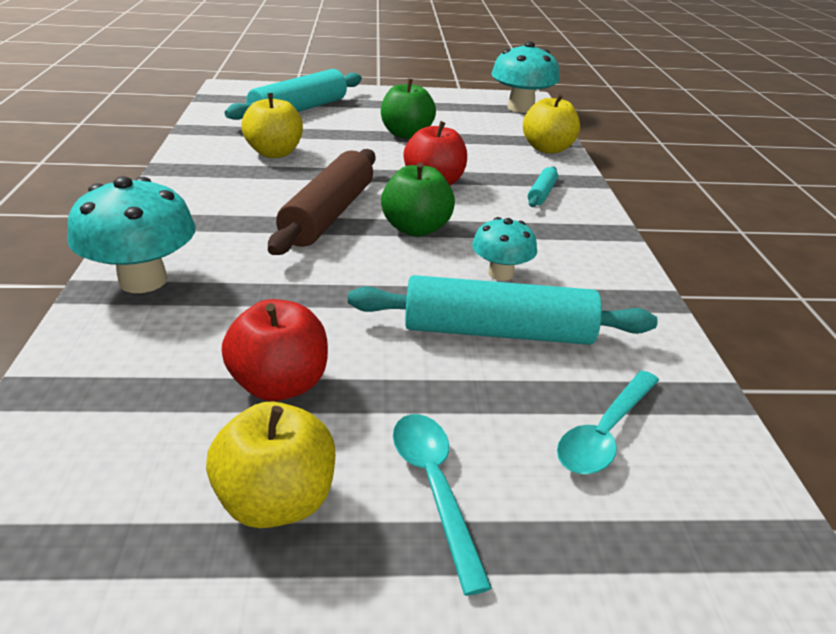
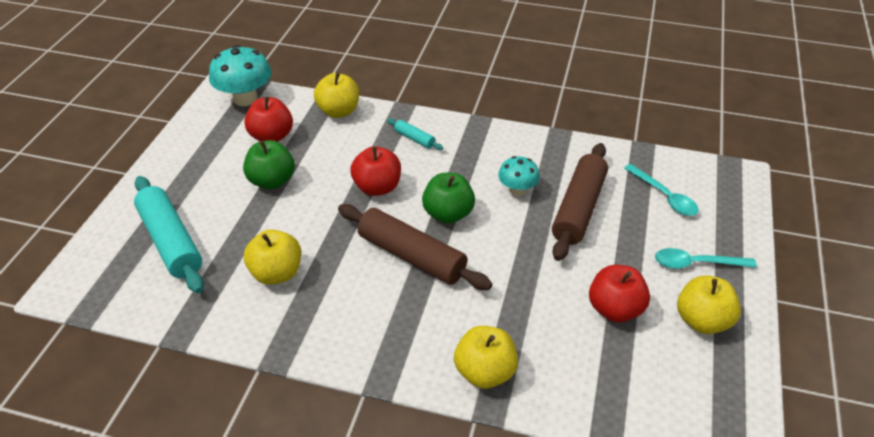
camera: 70 degrees left, 10 degrees up
turquoise mushroom [68,176,196,293] -> yellow apple [454,326,518,388]
turquoise rolling pin [348,275,658,345] -> brown rolling pin [552,143,608,261]
none -> red apple [244,97,293,142]

